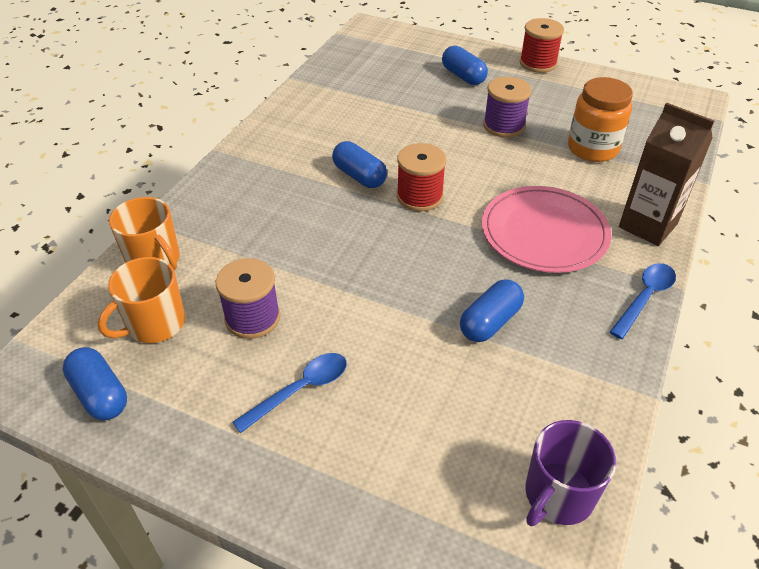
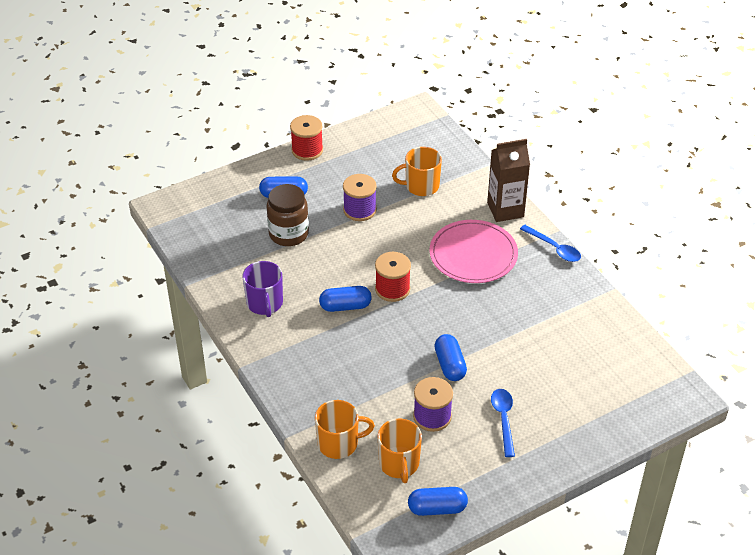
camera: 55 degrees left, 0 degrees up
blue capsule [460,279,524,342] -> blue capsule moved to [434,334,467,381]
purple mug [525,420,616,526] -> purple mug moved to [242,261,283,317]
orange jar [568,77,633,162] -> orange mug [392,147,442,196]
blue spoon [610,263,676,339] -> blue spoon turned 150 degrees clockwise [520,225,581,262]
none -> brown jar [267,184,309,246]

